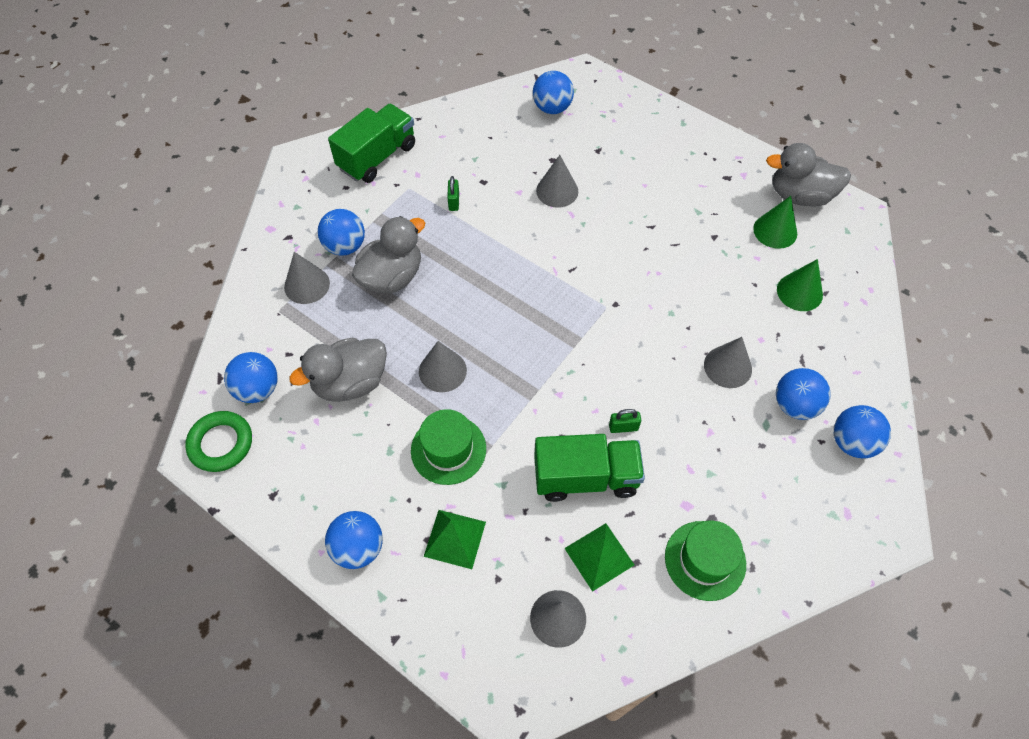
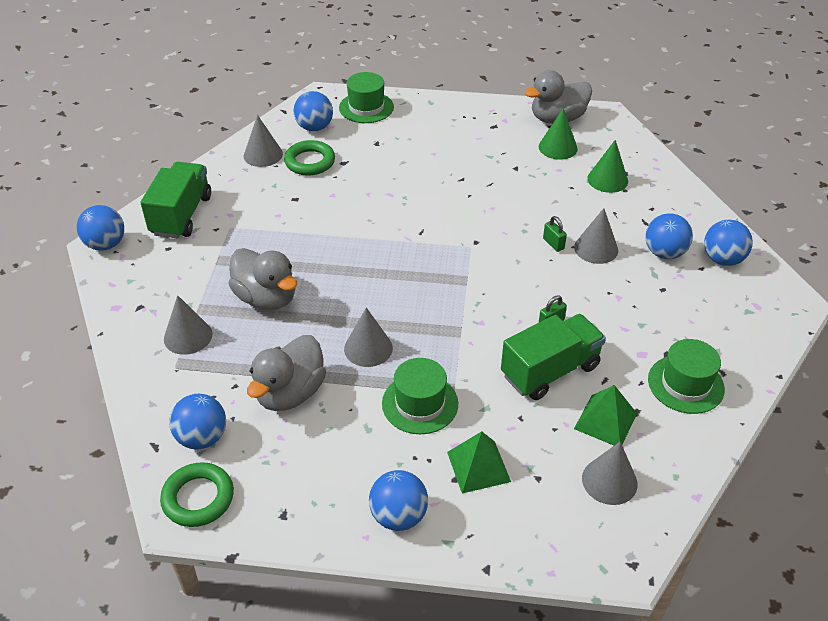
camera: 30 degrees left, 15 degrees down
blue ball [318,209,365,255] -> blue ball moved to [77,205,124,251]
grey duck [352,216,425,293] -> grey duck turned 120 degrees clockwise [228,248,297,310]
green padlock [447,176,459,211] -> green padlock moved to [543,216,567,252]
grey cone [536,155,578,208] -> grey cone moved to [244,115,283,167]
none -> green ring [284,140,335,175]
none -> green hat [339,72,394,123]

